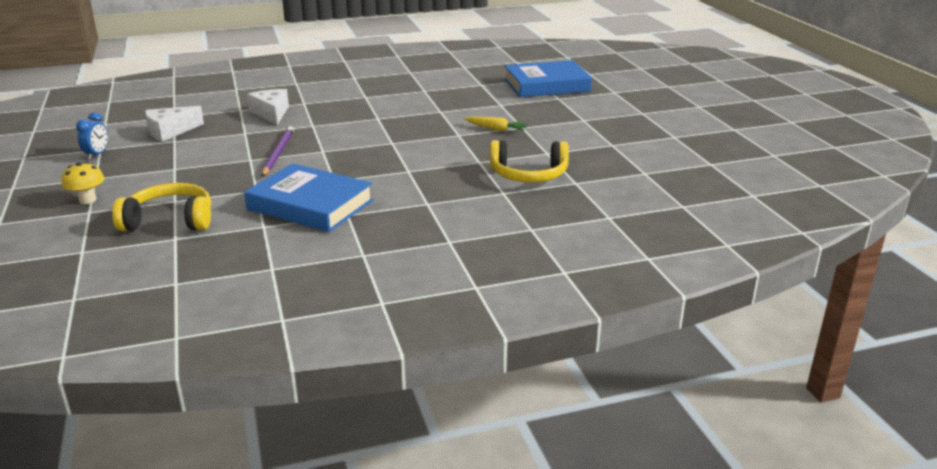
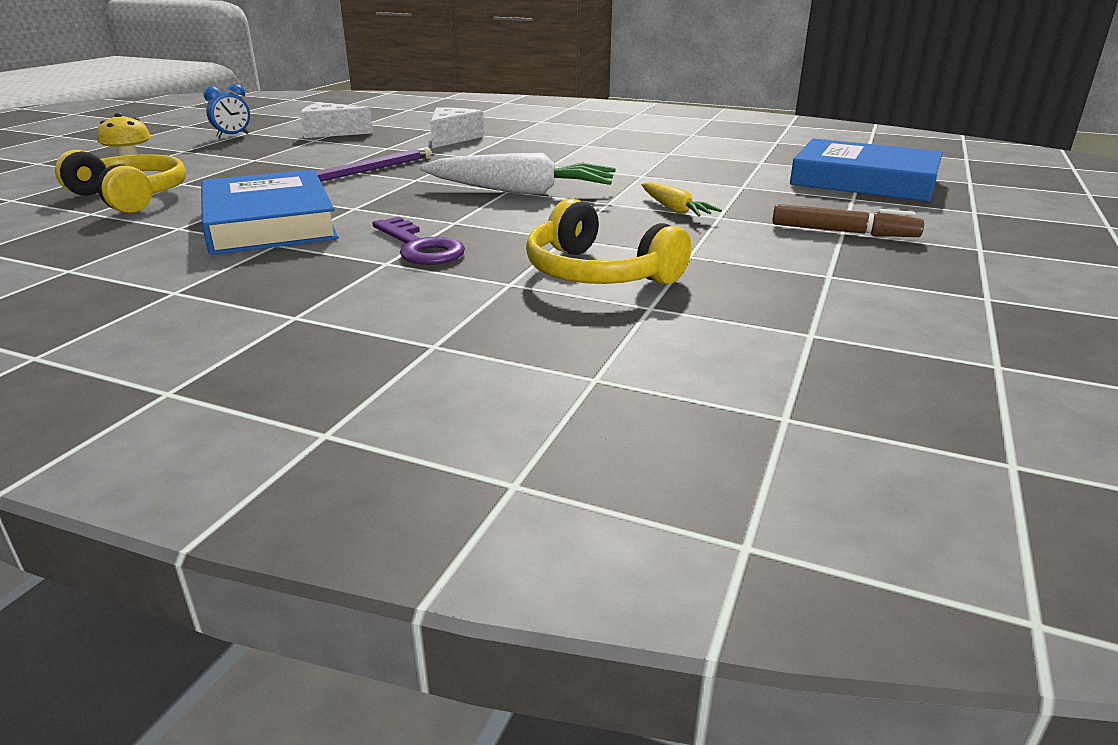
camera: 40 degrees right, 0 degrees up
none -> purple key [372,217,465,265]
none -> white carrot [419,153,616,195]
none -> brown marker [772,204,924,237]

